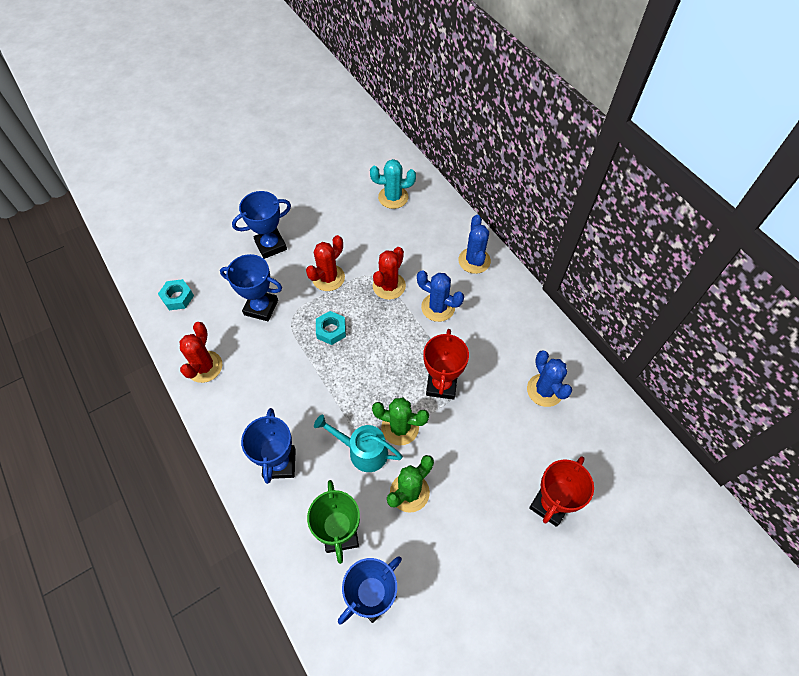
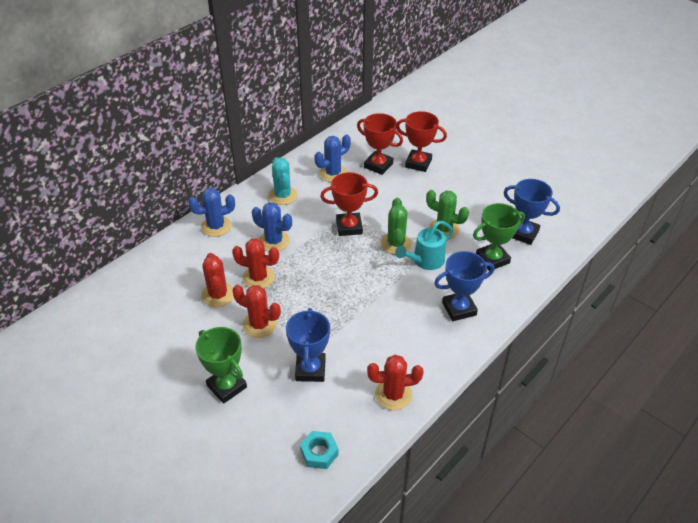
camera: 105 degrees left, 15 degrees down
blue trophy [232,191,291,259] -> green trophy [196,327,247,403]
turquoise watering can [314,414,403,472] -> turquoise watering can turned 45 degrees clockwise [395,221,453,270]
turquoise nut [316,311,346,345] -> none
turquoise cactus [370,159,416,209] -> turquoise cactus moved to [268,157,298,205]
blue cactus [417,270,464,322] -> blue cactus turned 75 degrees counterclockwise [252,202,292,251]
none -> red cactus [202,253,234,307]
none -> red trophy [357,113,403,175]

